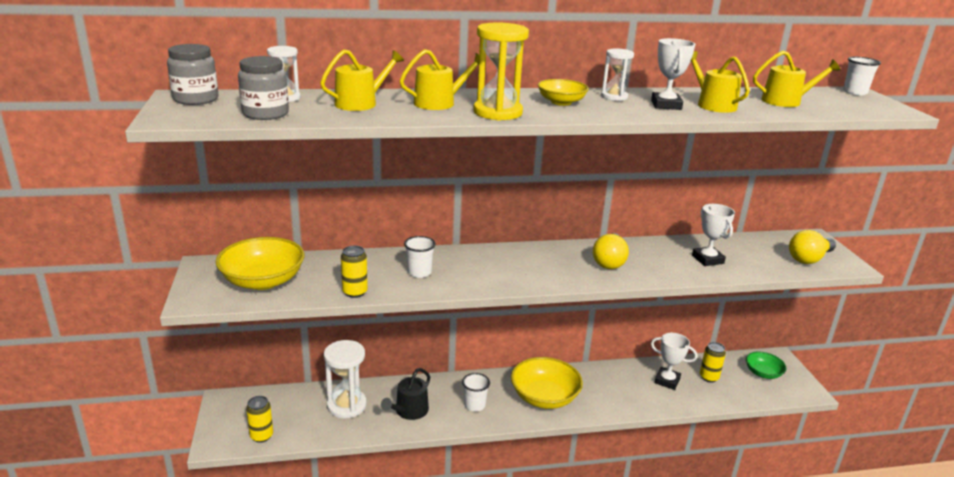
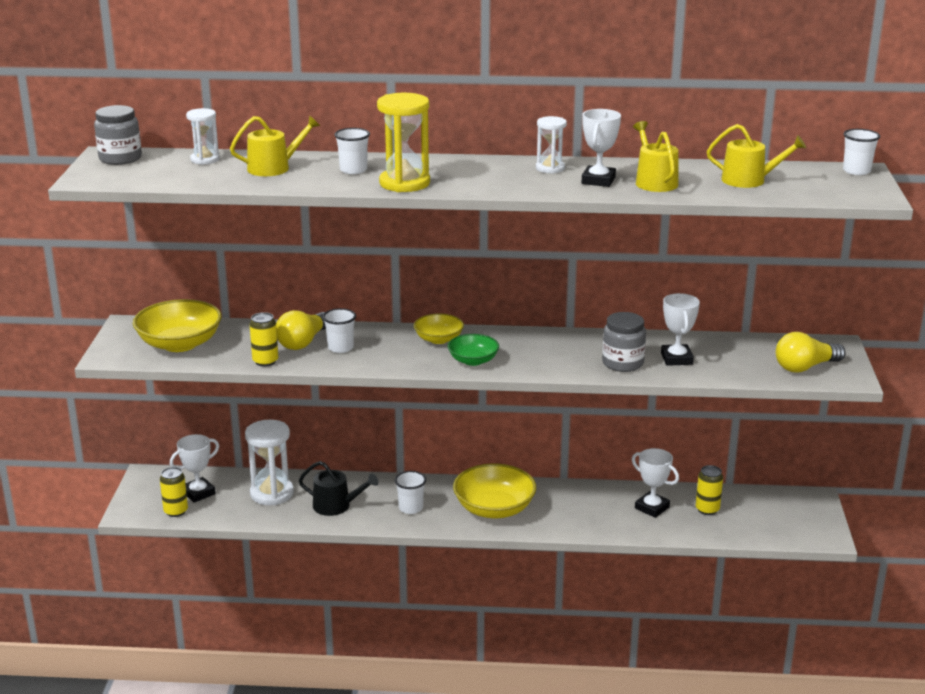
camera: 15 degrees right, 0 degrees up
grey jar [238,56,289,120] -> grey jar moved to [602,312,646,372]
black watering can [381,368,430,420] -> black watering can turned 120 degrees counterclockwise [299,461,379,516]
yellow watering can [399,49,479,110] -> white cup [334,128,370,174]
yellow bowl [538,79,589,106] -> yellow bowl moved to [414,314,464,344]
yellow light bulb [593,233,629,269] -> yellow light bulb moved to [276,310,326,350]
green bowl [746,352,786,379] -> green bowl moved to [448,334,499,366]
none -> white trophy [170,434,219,503]

